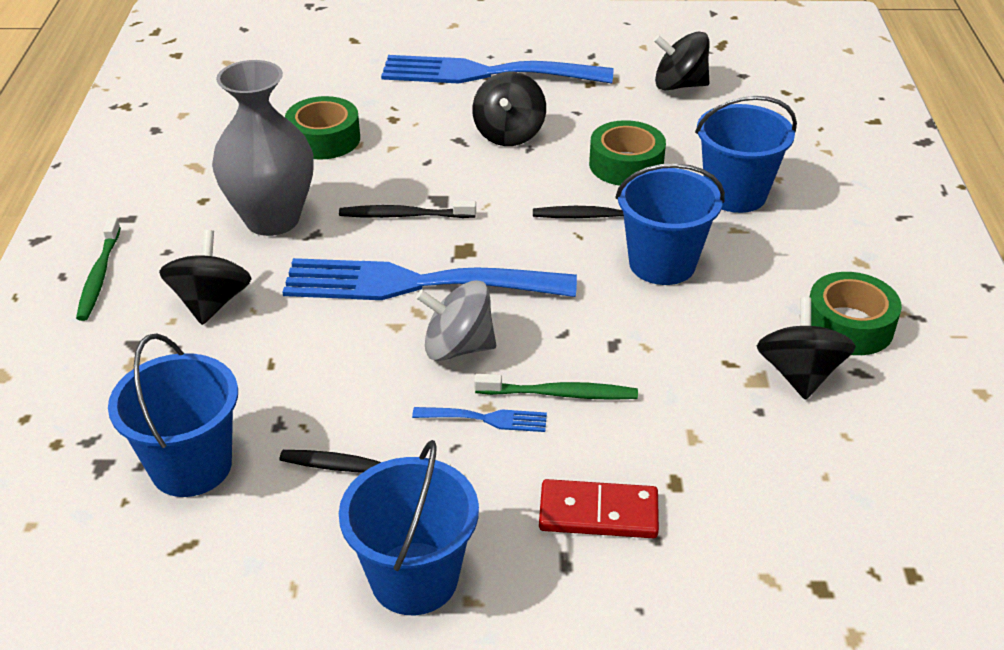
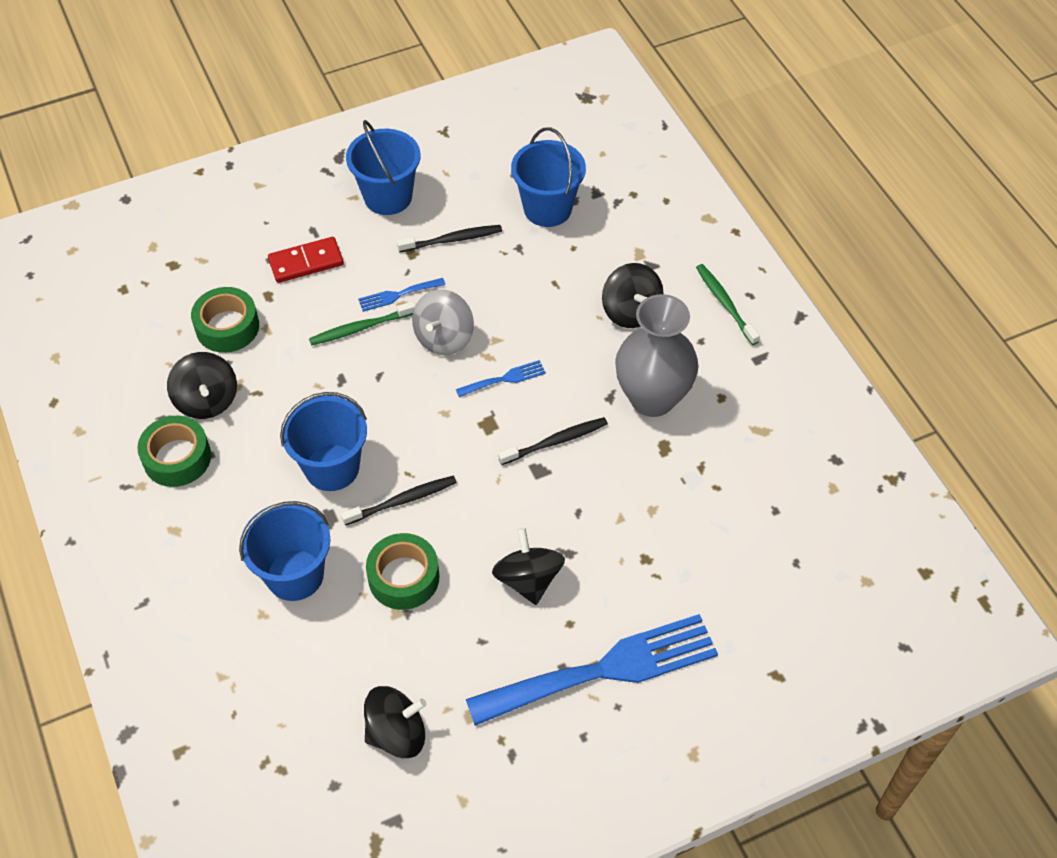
camera: 155 degrees right, 15 degrees up
blue fork [283,258,577,300] -> blue fork [456,360,546,397], size x0.41
green tape [285,96,360,160] -> green tape moved to [191,287,259,353]
grey spinning top [416,280,496,361] -> grey spinning top turned 135 degrees clockwise [412,289,474,355]

